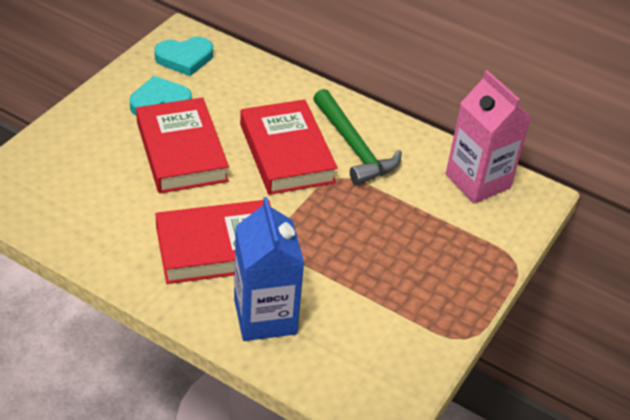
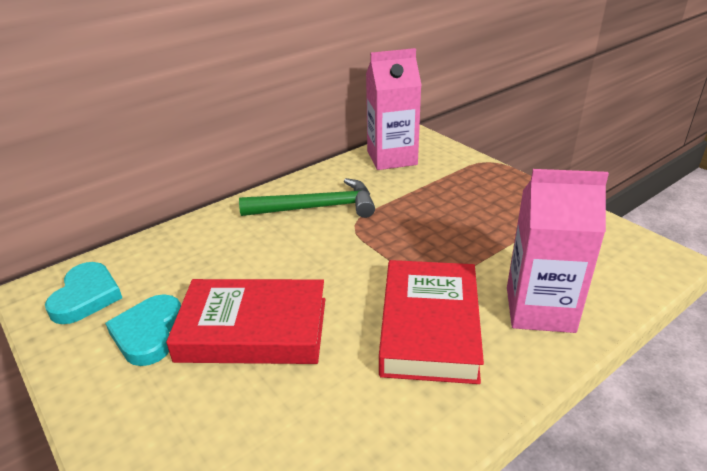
camera: 65 degrees left, 10 degrees down
blue carton [234,197,304,341] -> pink carton [507,169,609,333]
red book [240,99,338,195] -> none

